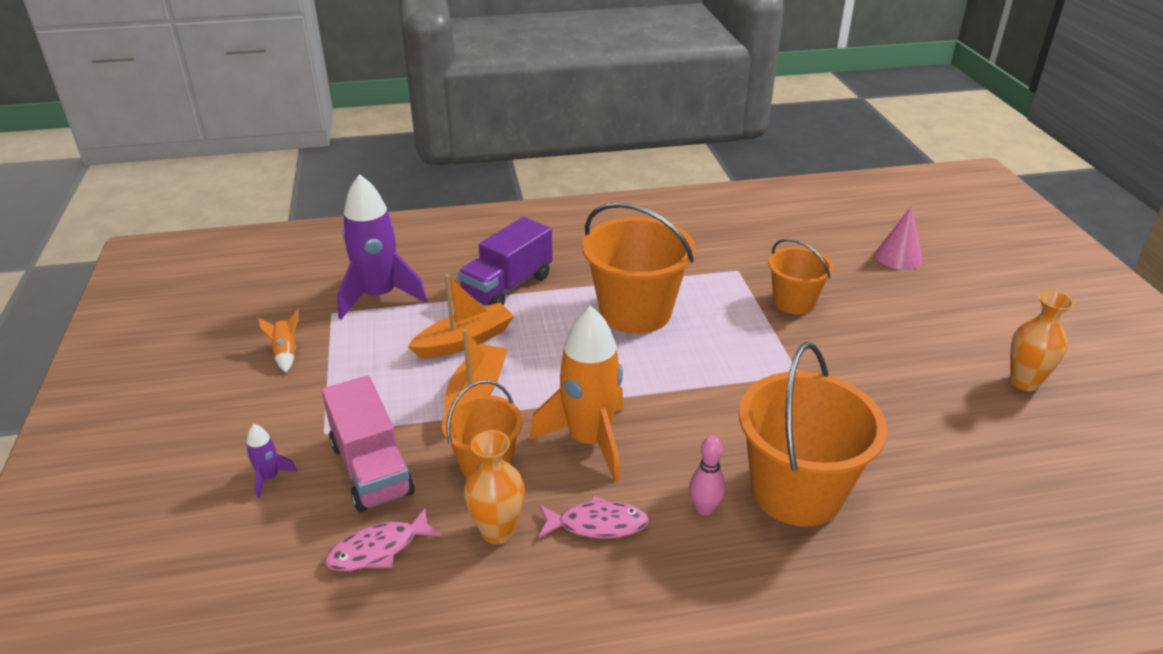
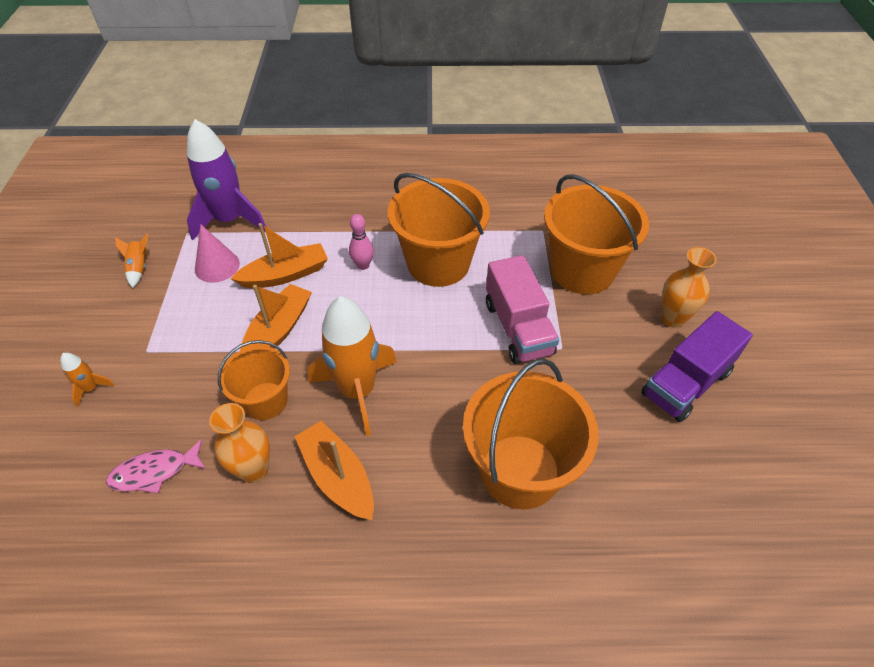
camera: 10 degrees right, 15 degrees up
purple rocket [246,424,297,498] -> orange rocket [60,353,114,407]
pink truck [322,376,415,512] -> pink truck moved to [486,255,559,364]
purple truck [458,217,553,306] -> purple truck moved to [641,311,753,422]
pink fish [538,495,649,539] -> orange boat [295,421,374,520]
pink bowling pin [689,436,726,515] -> pink bowling pin moved to [349,214,374,270]
orange bucket [768,238,834,315] -> orange bucket [544,174,649,294], size x1.69
pink cone [875,206,923,270] -> pink cone moved to [195,224,240,283]
orange vase [1010,290,1074,391] -> orange vase moved to [661,247,717,328]

